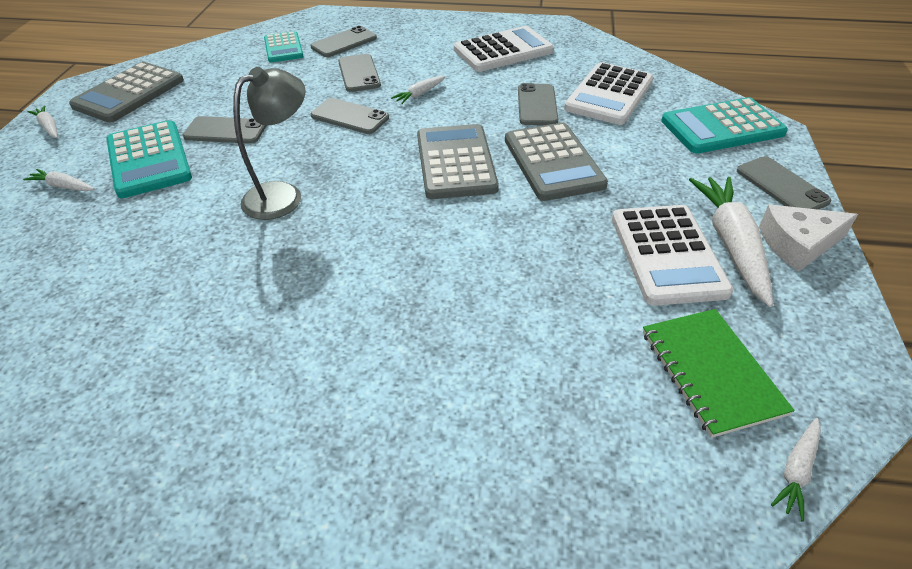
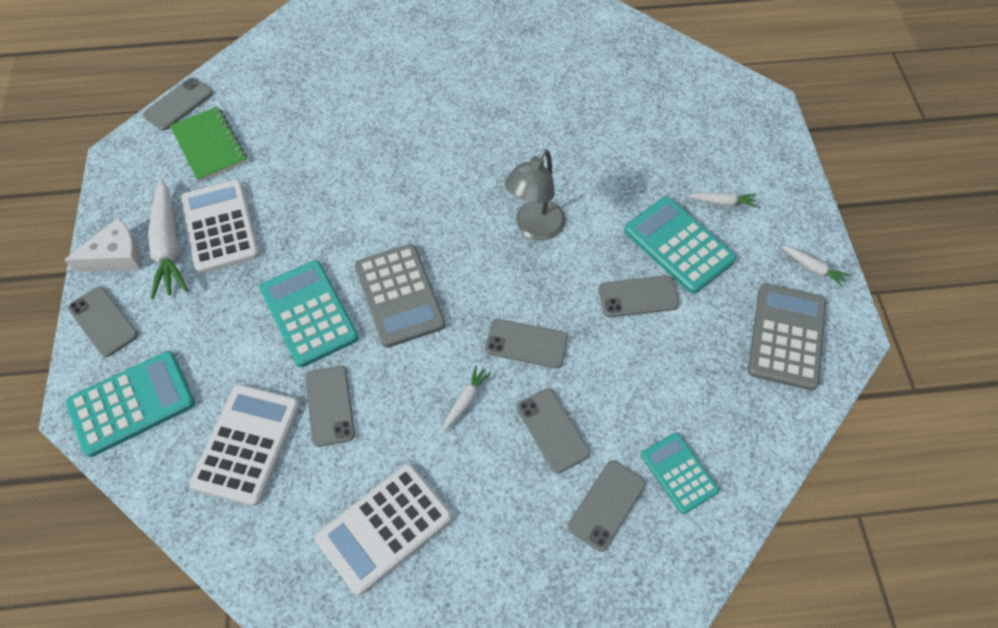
camera: 165 degrees right, 15 degrees up
grey calculator [505,123,608,201] -> turquoise calculator [259,260,359,367]
white carrot [771,418,821,522] -> grey phone [143,78,213,131]

